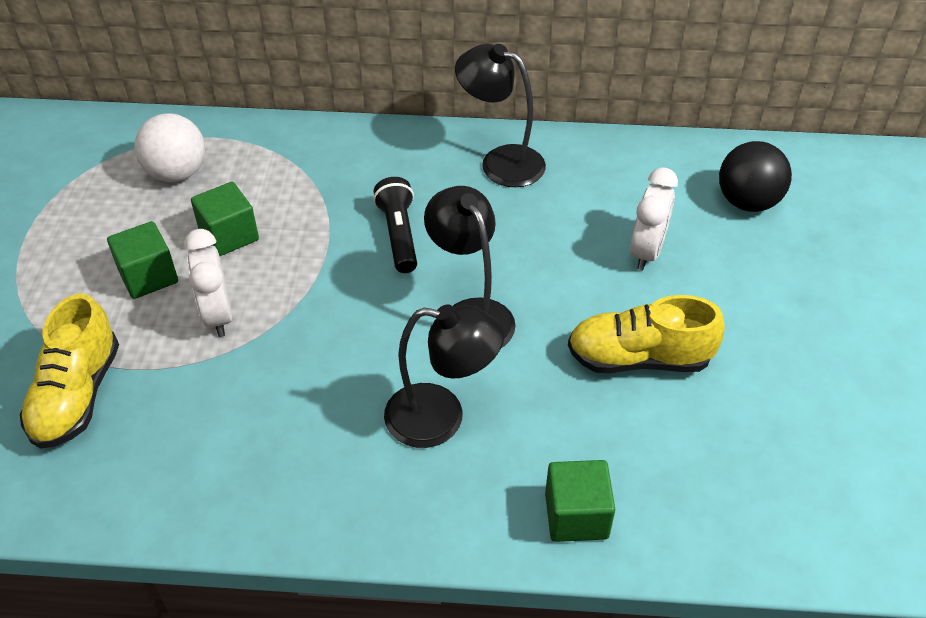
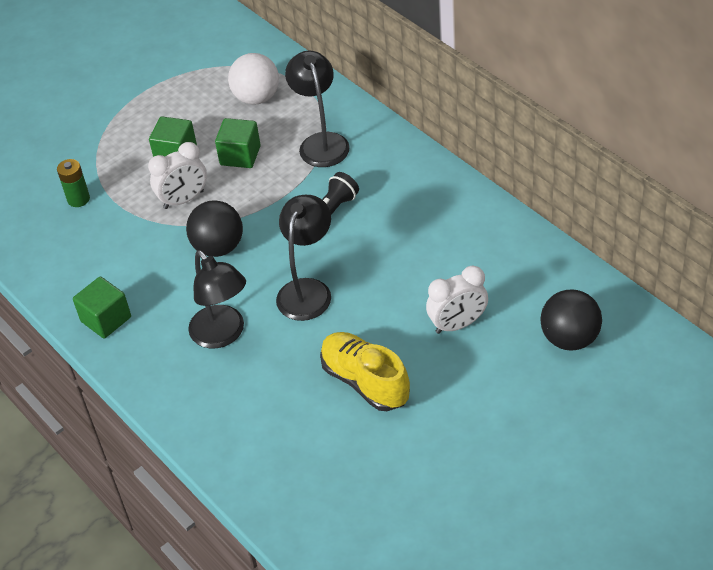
camera: 50 degrees right, 0 degrees up
yellow shoe [20,293,119,449] -> green battery [57,159,90,207]
white clock [184,229,232,337] -> white clock turned 150 degrees counterclockwise [148,142,207,209]
black lamp [455,44,546,187] -> black lamp moved to [285,51,350,167]
green cube [545,460,615,542] -> green cube moved to [73,276,131,338]
none -> black ball [186,200,243,257]

